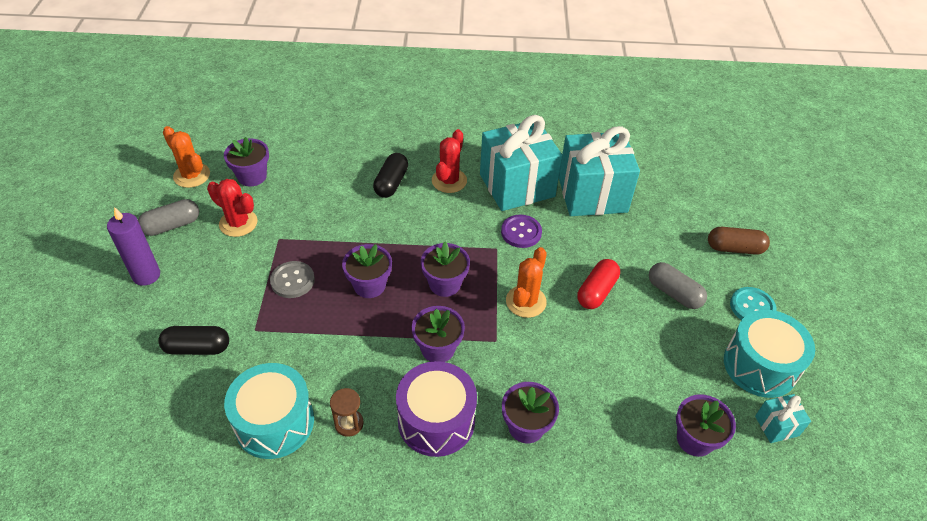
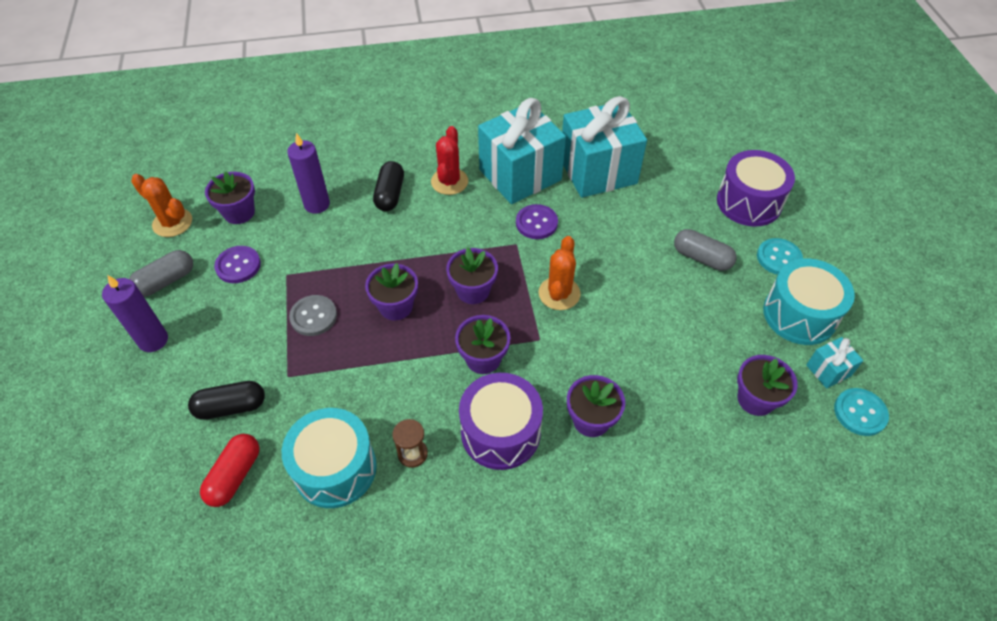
camera: 10 degrees left, 5 degrees up
red cactus [207,179,258,237] -> purple button [214,246,261,283]
red capsule [577,259,620,309] -> red capsule moved to [200,434,260,507]
brown capsule [708,227,770,255] -> purple drum [717,150,795,227]
none -> purple candle [287,133,330,214]
none -> turquoise button [834,388,889,436]

